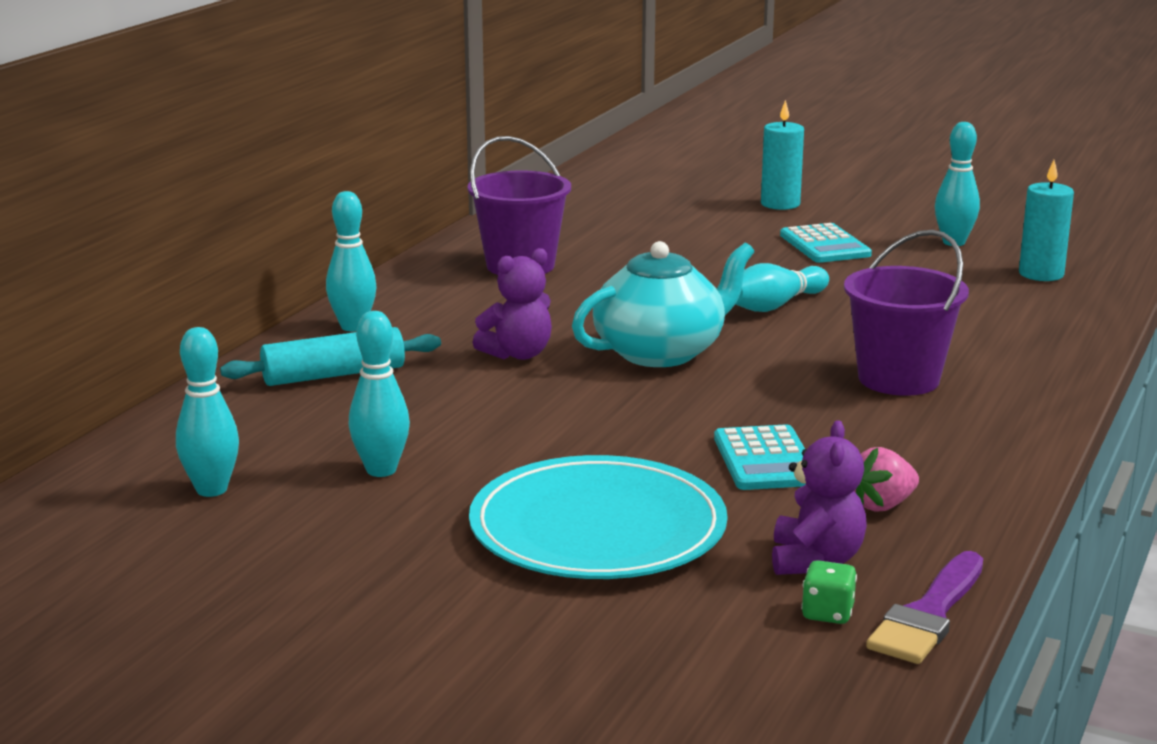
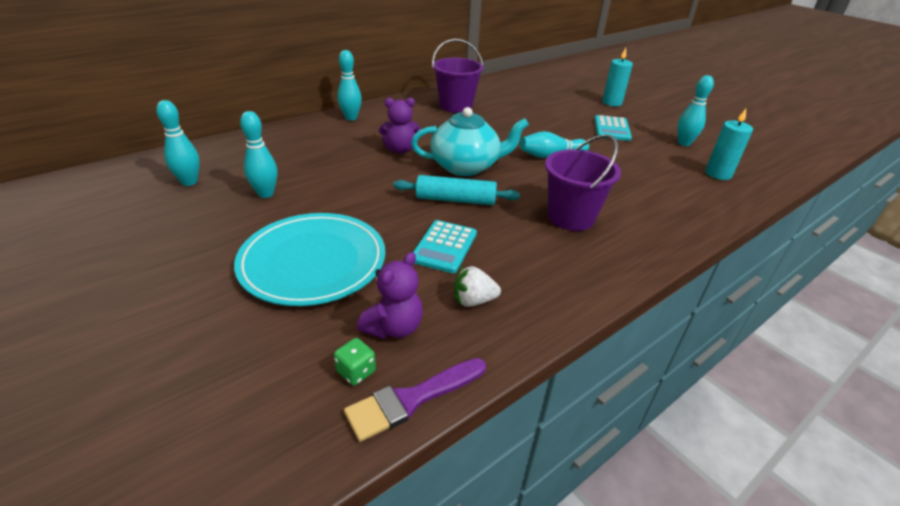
camera: 25 degrees right, 15 degrees up
turquoise rolling pin [220,327,441,386] -> turquoise rolling pin moved to [393,175,520,205]
pink strawberry [854,447,919,512] -> white strawberry [454,265,501,307]

